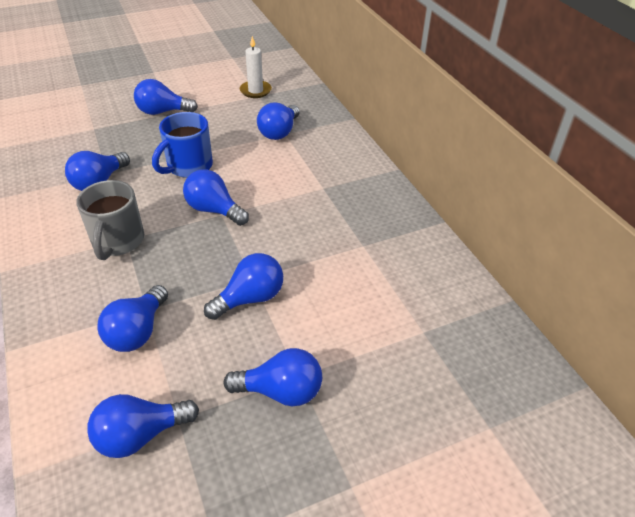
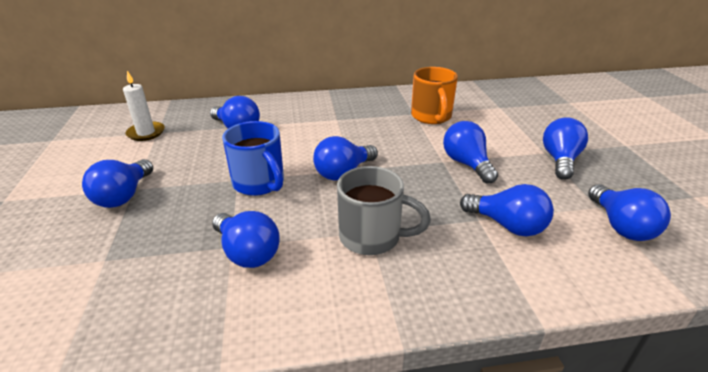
camera: 75 degrees left, 10 degrees down
none -> orange mug [411,67,458,124]

